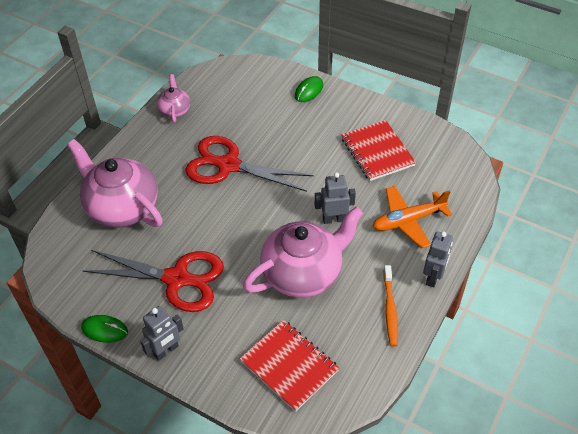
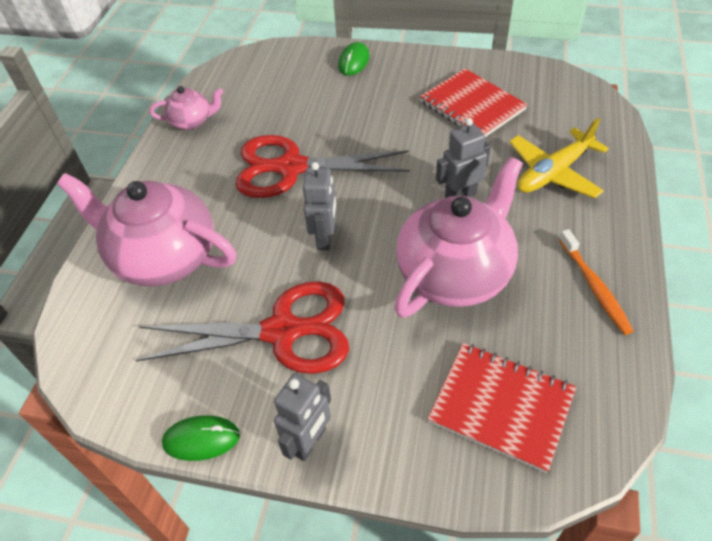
camera: 15 degrees left, 0 degrees up
pink teapot [157,74,190,123] -> pink teapot turned 105 degrees clockwise [150,86,223,130]
orange plane [373,186,452,248] -> yellow plane [509,118,609,199]
grey robot [423,231,453,287] -> grey robot moved to [303,162,337,250]

